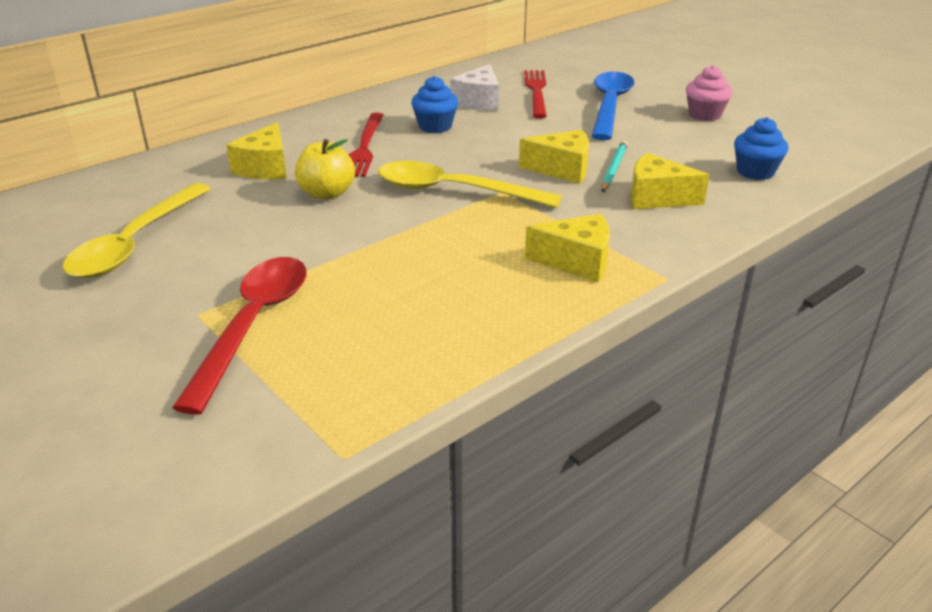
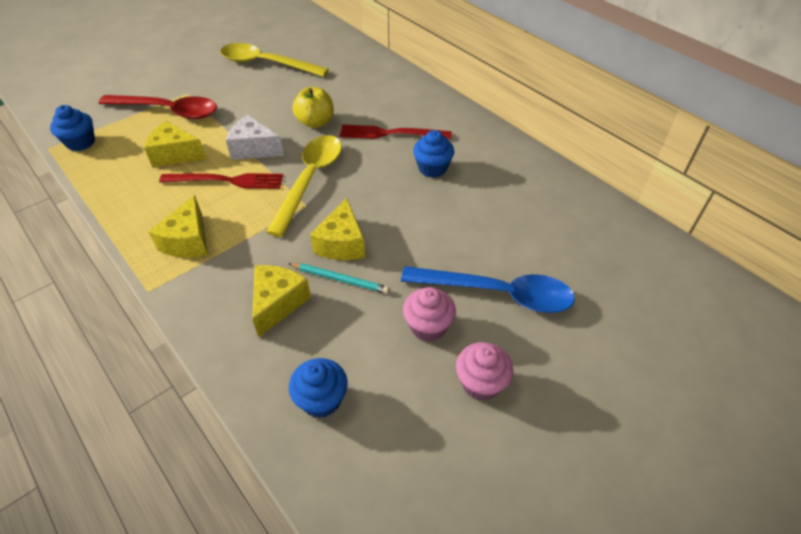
camera: 90 degrees right, 15 degrees up
yellow cheese [226,122,287,179] -> yellow cheese moved to [144,121,206,167]
white cheese [450,64,499,111] -> white cheese moved to [226,115,284,160]
red fork [524,70,546,118] -> red fork moved to [159,173,283,189]
none -> blue cupcake [50,105,95,151]
none -> pink cupcake [403,287,456,342]

